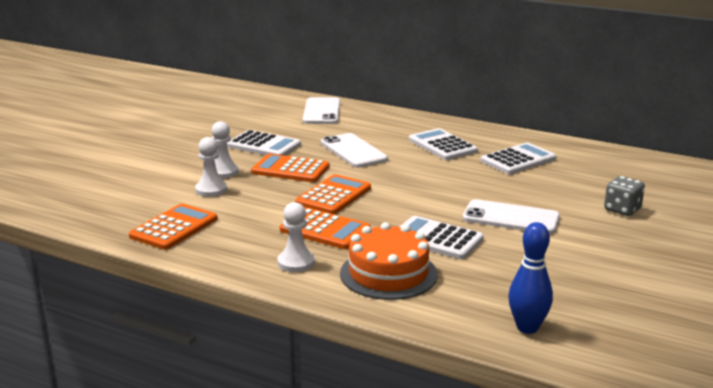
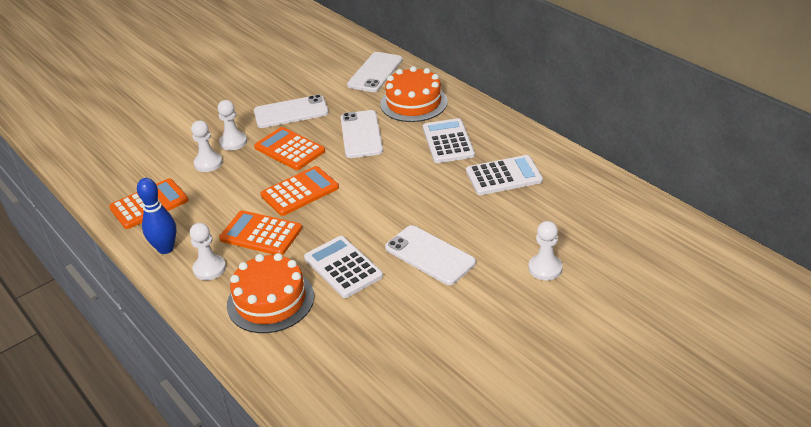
camera: 25 degrees right, 15 degrees up
white calculator [227,130,301,155] -> white phone [254,94,329,128]
orange calculator [280,208,371,249] -> orange calculator turned 150 degrees clockwise [219,210,302,255]
blue bowling pin [508,222,553,334] -> blue bowling pin moved to [137,178,176,254]
grey dice [604,176,645,216] -> white pawn [528,221,563,280]
none -> orange cake [380,66,448,122]

